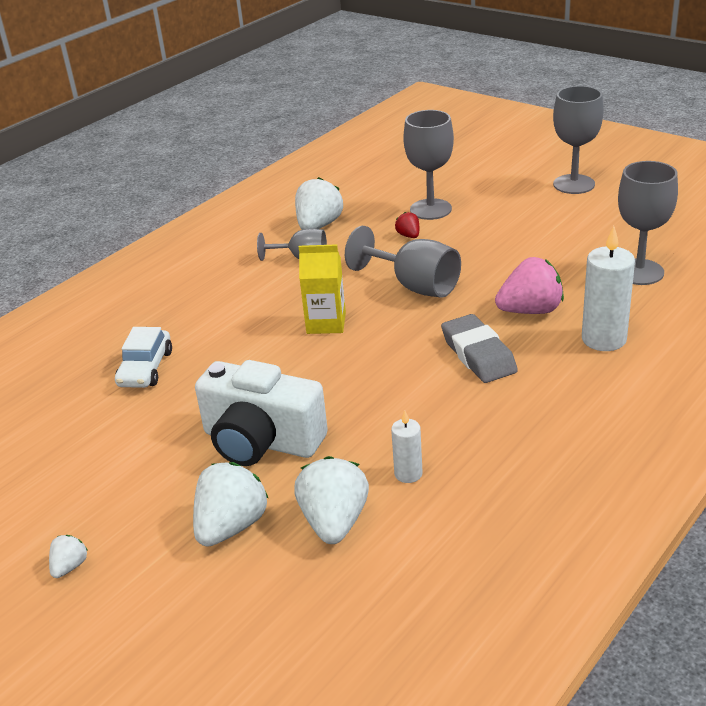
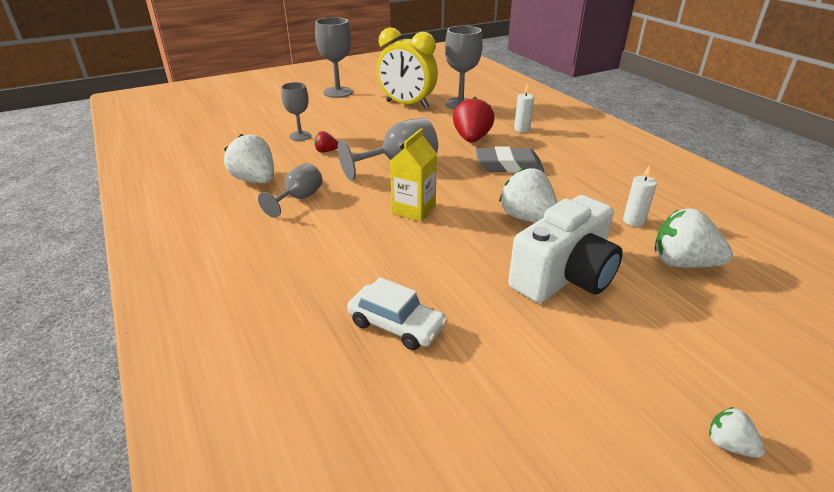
camera: 70 degrees left, 0 degrees up
white strawberry [193,462,269,547] -> white strawberry moved to [499,167,558,223]
grey goblet [403,110,454,220] -> grey goblet [281,82,311,141], size x0.63
pink strawberry [495,257,564,314] -> red strawberry [453,97,494,143]
white candle [582,226,635,351] -> white candle [514,84,534,132], size x0.55
none -> yellow clock [377,28,438,109]

